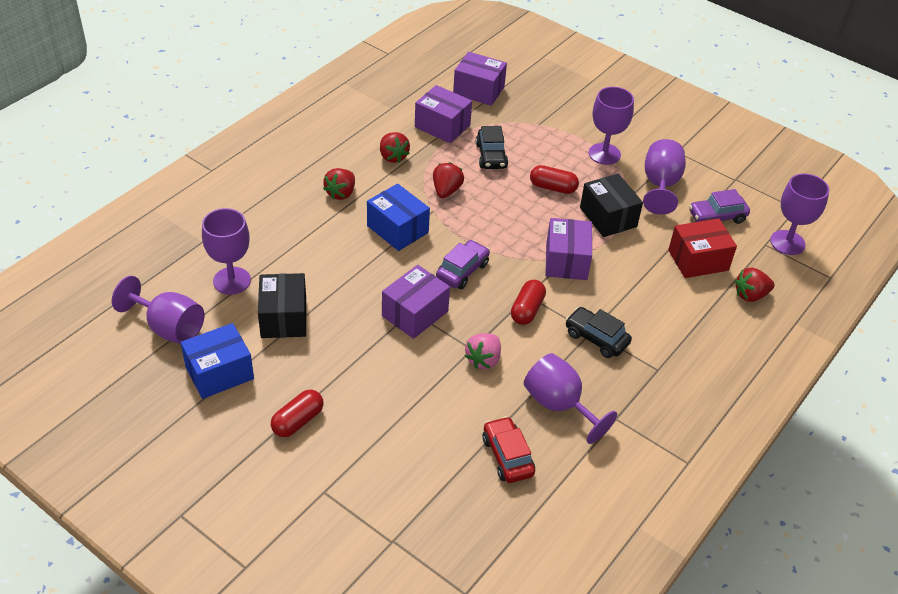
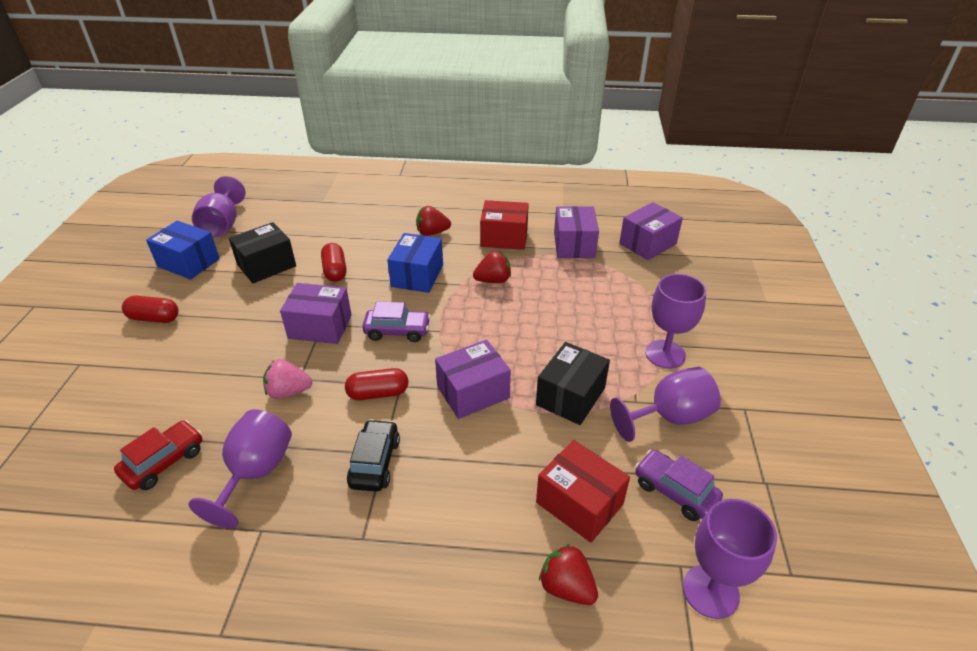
camera: 60 degrees right, 5 degrees down
purple goblet [202,208,251,295] -> none
red strawberry [380,132,410,163] -> red box [480,200,529,250]
purple box [453,52,507,106] -> purple box turned 60 degrees clockwise [619,202,683,260]
black car [476,126,508,169] -> none
red capsule [530,165,579,194] -> red capsule moved to [321,243,346,282]

